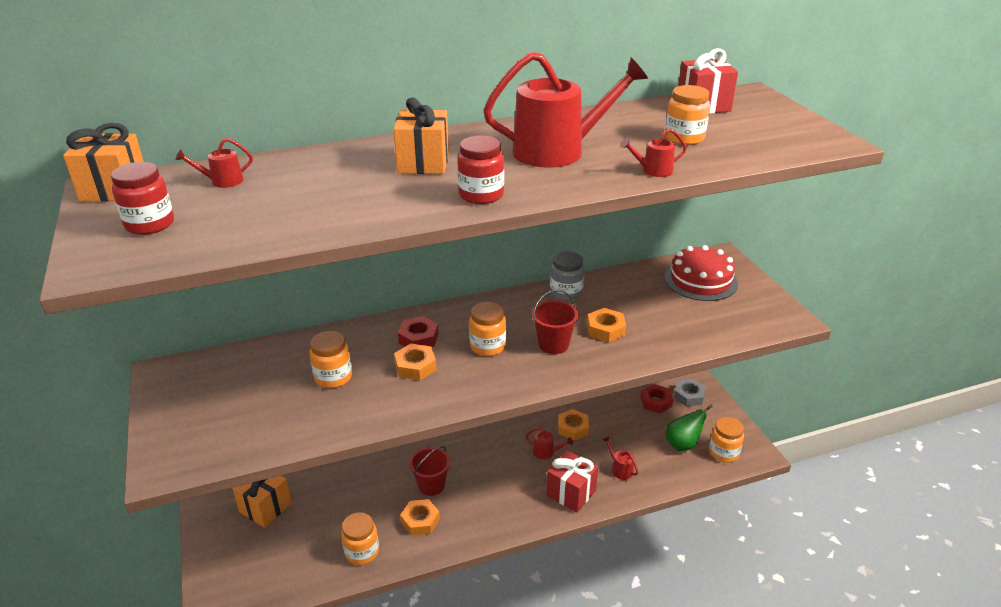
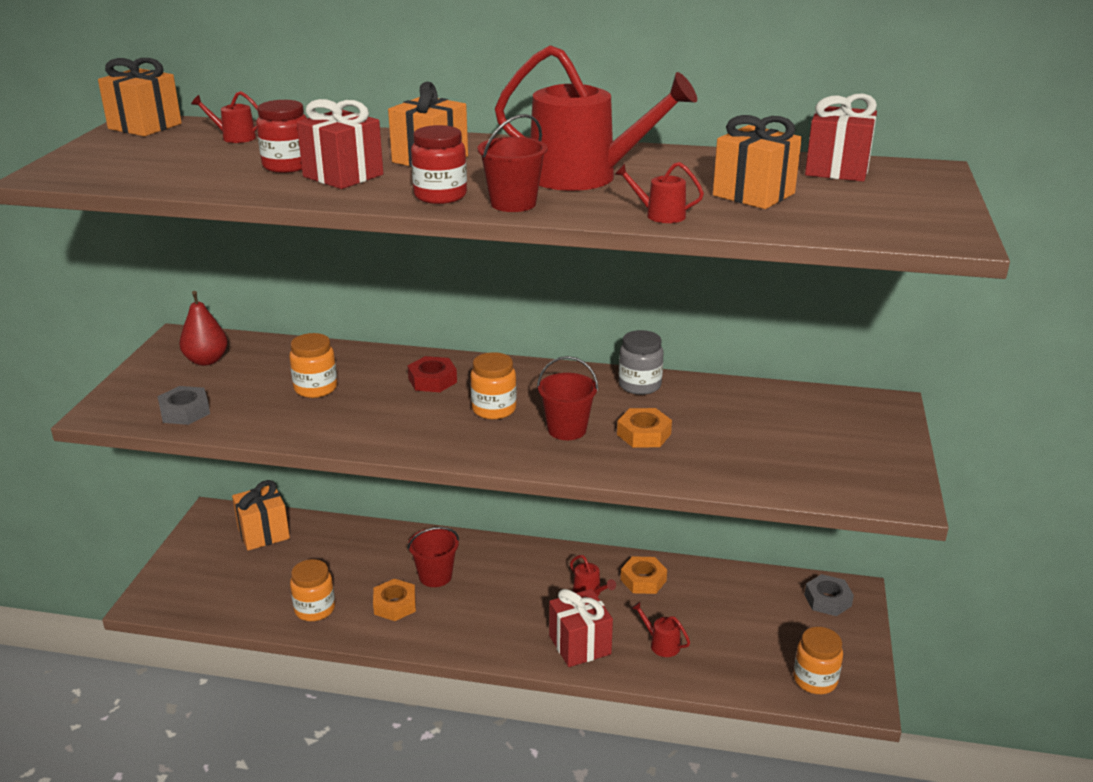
camera: 30 degrees right, 5 degrees down
red jar [111,162,174,235] -> red jar moved to [256,100,307,173]
orange nut [394,343,437,380] -> none
red watering can [602,436,639,480] -> red watering can turned 45 degrees counterclockwise [632,602,690,657]
red nut [640,384,673,413] -> none
orange jar [665,85,710,145] -> orange gift [713,115,802,209]
red cake [665,245,738,301] -> none
green pear [666,404,713,451] -> none
none -> grey nut [157,386,210,425]
none -> red pear [180,291,228,366]
none -> red gift [297,99,383,189]
none -> red bucket [477,114,547,212]

